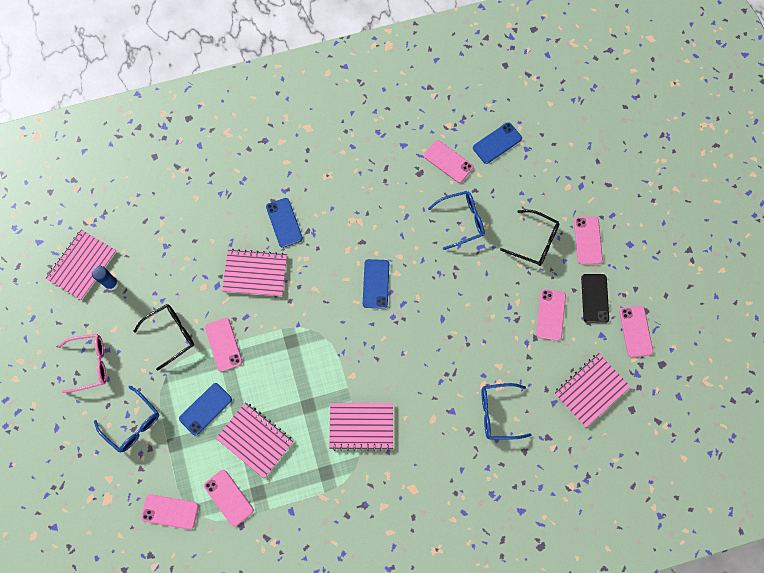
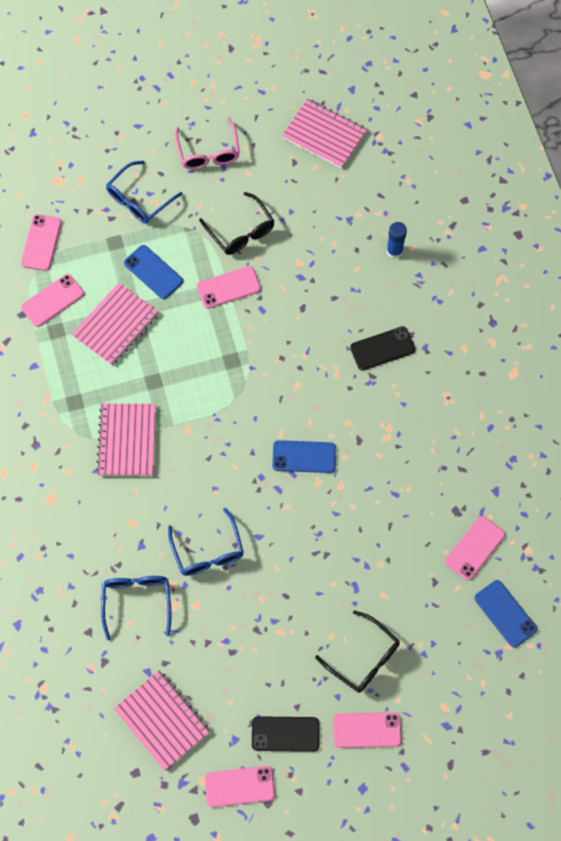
camera: 90 degrees right, 5 degrees down
blue glue stick [92,266,119,290] -> blue glue stick moved to [386,222,407,259]
pink notebook [222,249,287,297] -> none
blue phone [266,198,303,248] -> black phone [350,326,415,371]
blue glasses [428,191,485,250] -> blue glasses moved to [168,508,244,576]
black glasses [500,210,559,266] -> black glasses turned 75 degrees counterclockwise [315,610,400,693]
pink phone [536,289,566,341] -> none

